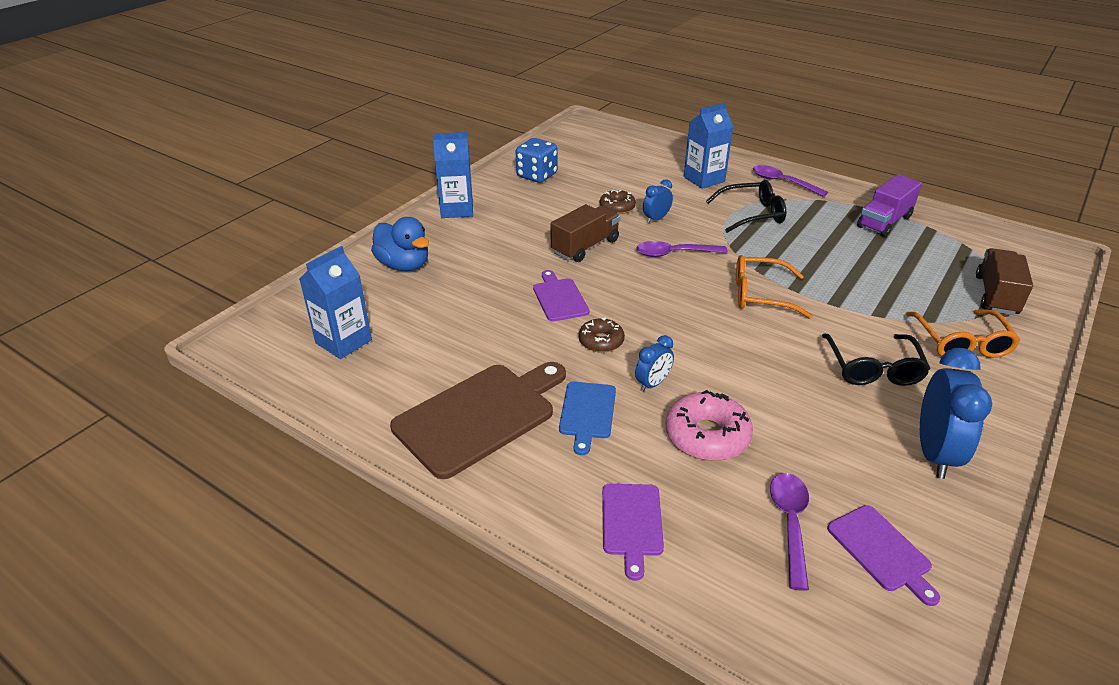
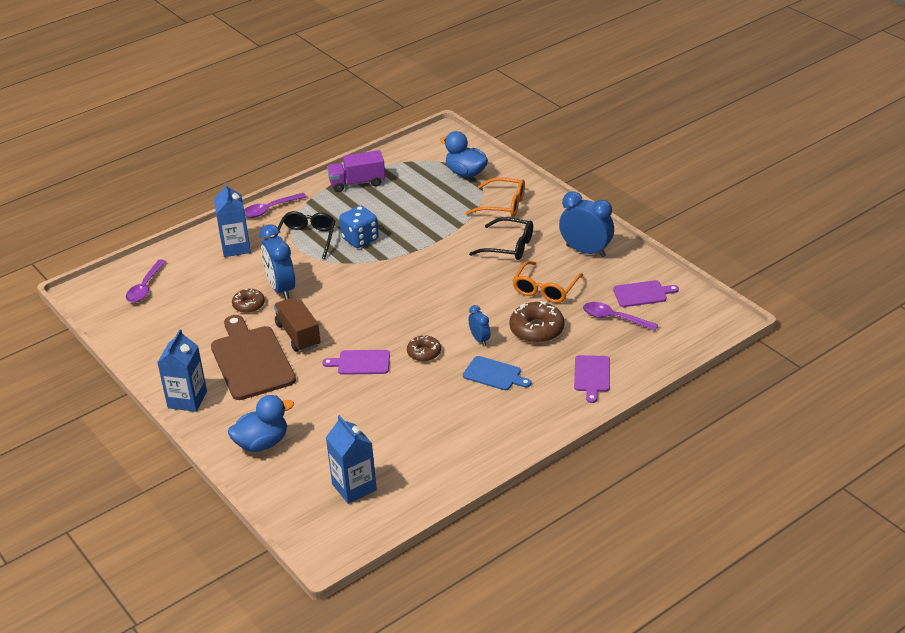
camera: 70 degrees left, 0 degrees up
brown cutting board [390,362,566,479] -> brown cutting board moved to [211,315,296,400]
blue dice [516,138,558,183] -> blue dice moved to [339,206,379,248]
purple cutting board [602,484,664,581] -> purple cutting board turned 75 degrees clockwise [574,355,610,403]
purple spoon [636,241,728,257] -> purple spoon moved to [126,260,166,303]
blue clock [643,179,673,223] -> blue clock [259,224,295,299], size x1.90
pink donut [665,390,753,461] -> brown donut [509,301,565,343]
orange glasses [736,255,812,319] -> orange glasses moved to [512,261,583,303]
purple truck [857,174,922,237] -> purple truck turned 105 degrees clockwise [327,150,385,192]
brown truck [976,248,1033,315] -> blue duck [440,131,488,177]

